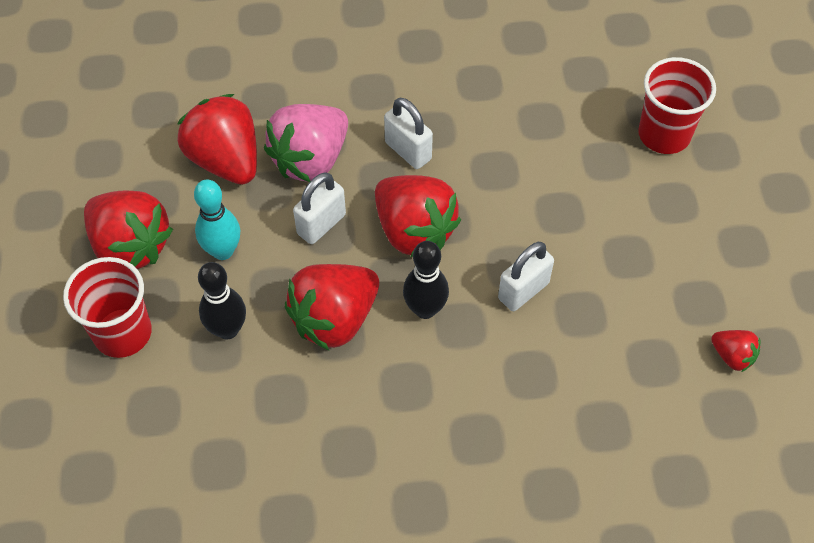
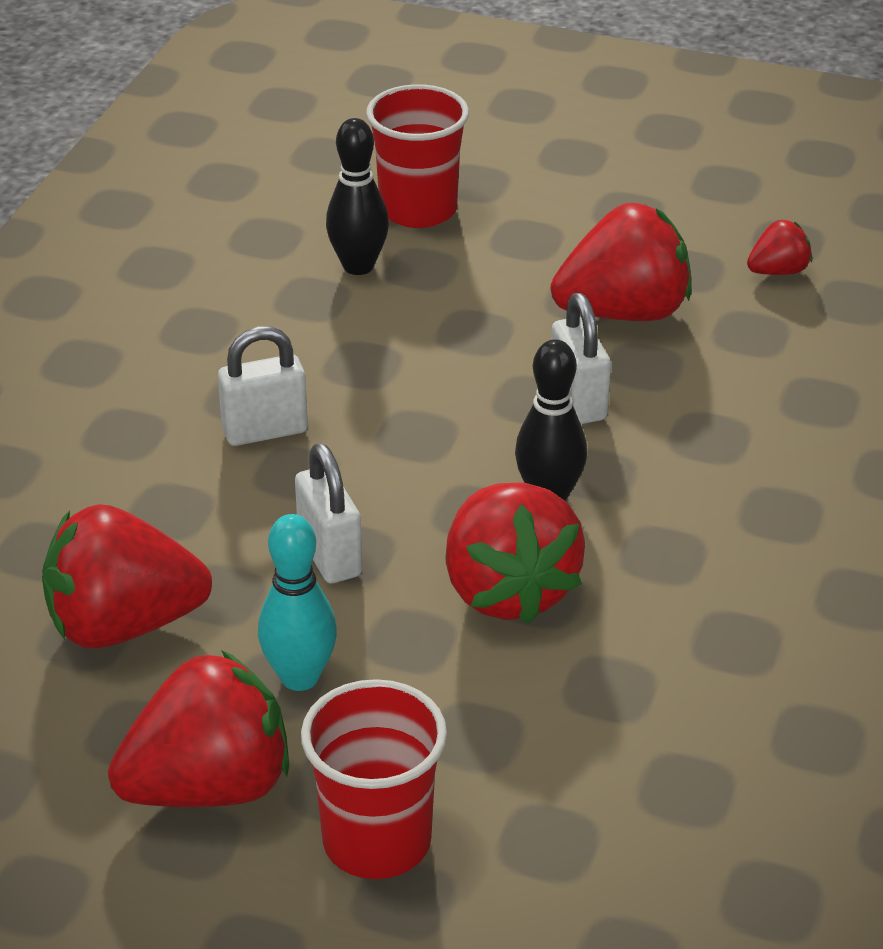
camera: 65 degrees left, 20 degrees down
black bowling pin [198,262,246,339] -> black bowling pin moved to [326,118,389,275]
pink strawberry [264,104,348,182] -> none
red strawberry [375,175,461,257] -> red strawberry moved to [551,203,691,321]

